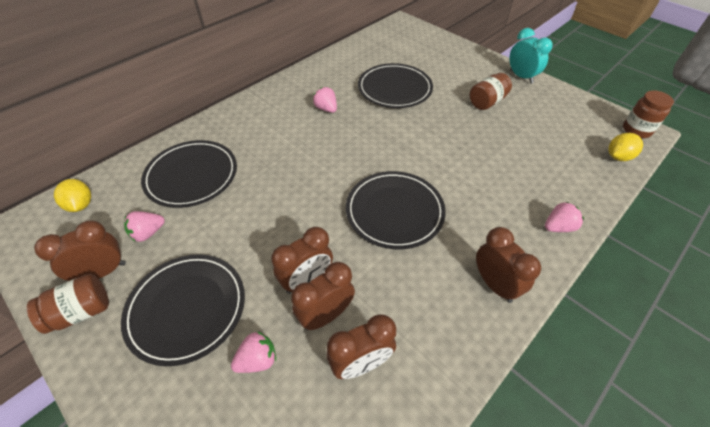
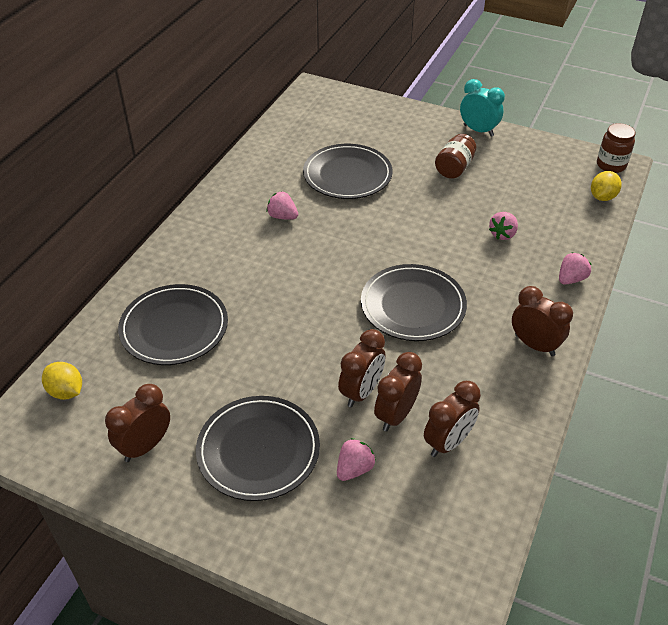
camera: 20 degrees left, 5 degrees down
brown jar [26,274,109,334] -> none
pink strawberry [124,211,165,242] -> pink strawberry moved to [489,212,518,240]

